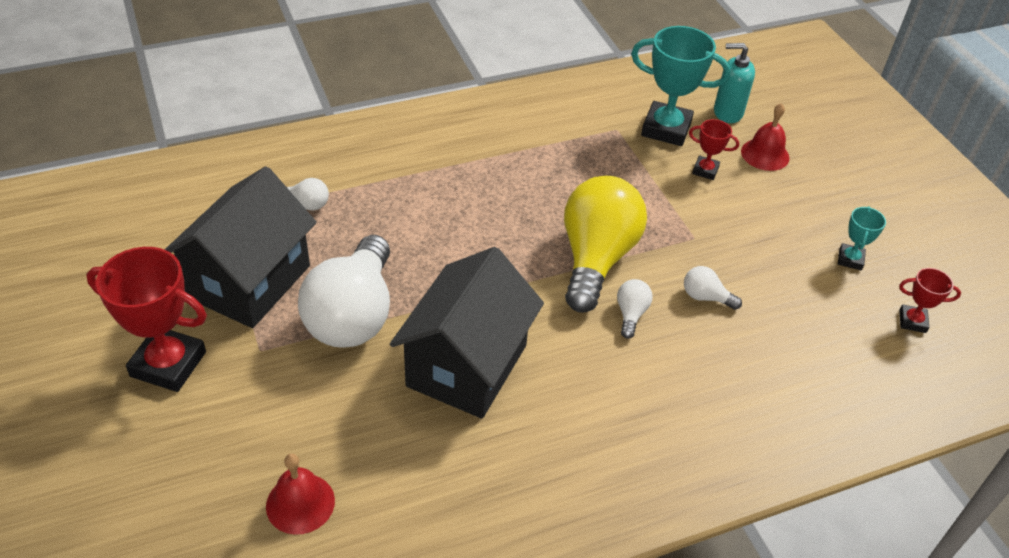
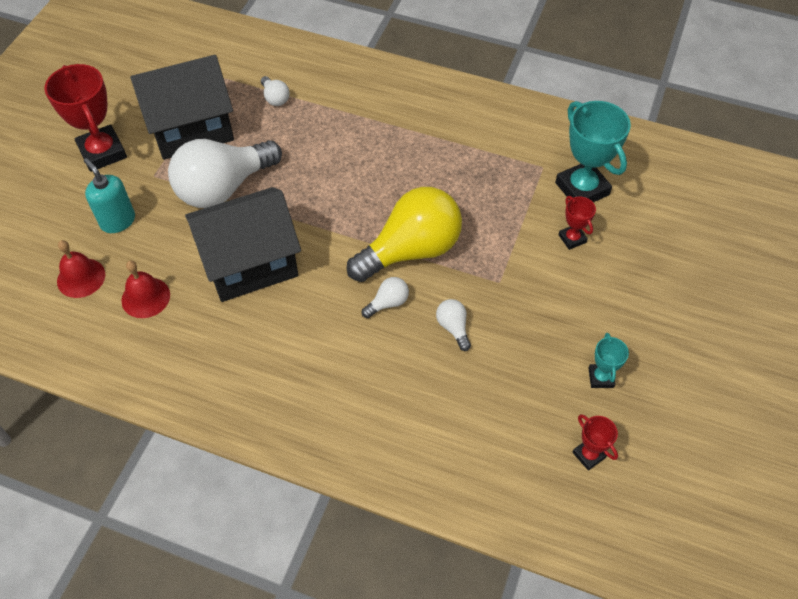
camera: 45 degrees right, 10 degrees up
turquoise soap dispenser [714,43,755,123] -> turquoise soap dispenser moved to [84,158,135,233]
red bell [741,103,790,171] -> red bell moved to [121,260,170,318]
turquoise trophy [838,206,886,271] -> turquoise trophy turned 60 degrees counterclockwise [588,333,629,388]

